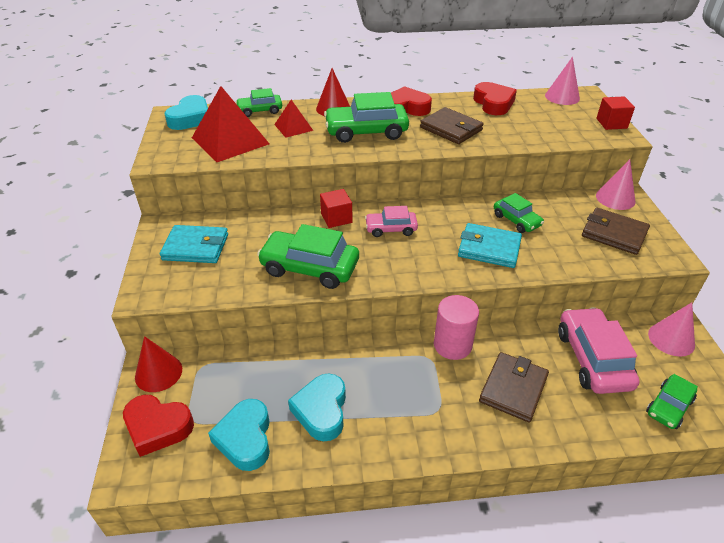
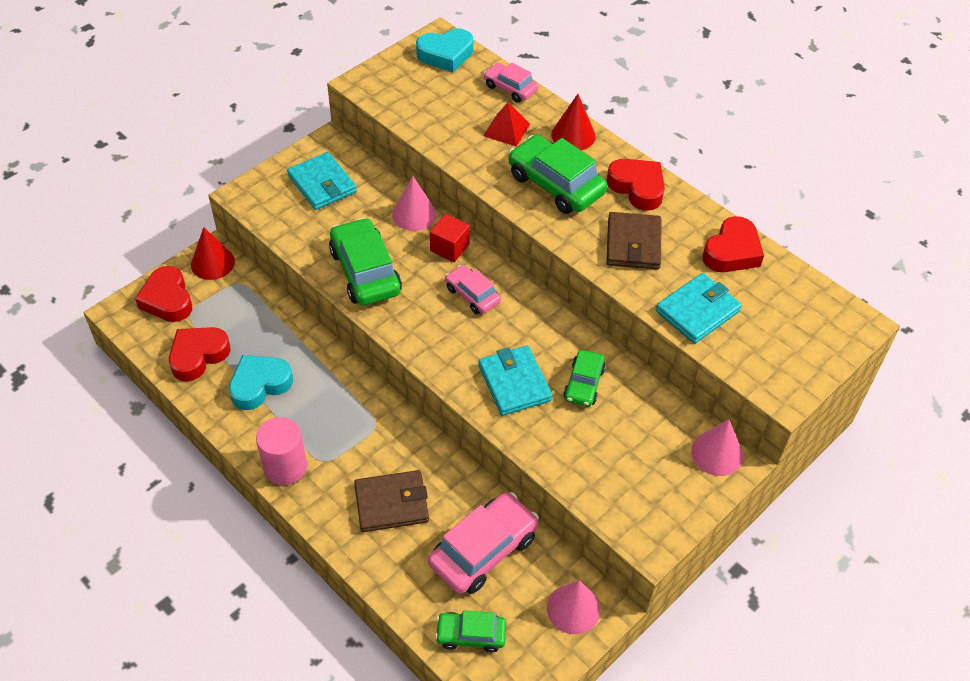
camera: 50 degrees right, 10 degrees up
red pyramid [192,86,269,162] -> none
turquoise heart [208,399,270,471] -> red heart [169,327,231,381]
green car [236,88,282,117] -> pink car [484,63,538,103]
pink cylinder [434,295,479,360] -> pink cylinder moved to [256,417,307,485]
pink cone [545,57,580,105] -> pink cone moved to [392,176,437,231]
brown wallet [582,208,650,255] -> none
red cube [596,96,635,130] -> none
none -> turquoise wallet [656,273,742,344]

